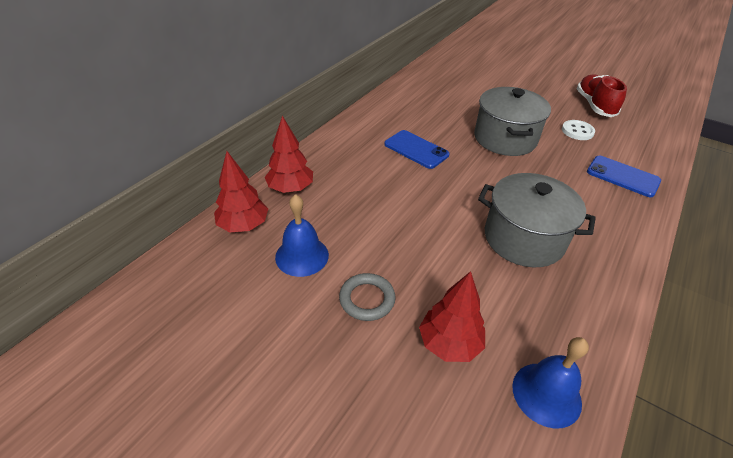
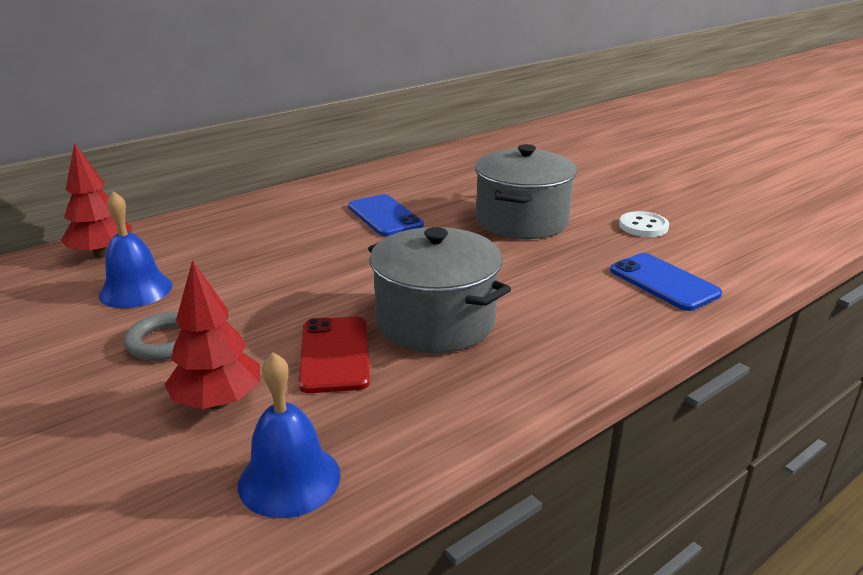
camera: 20 degrees right, 15 degrees down
red tree [265,116,313,193] -> none
red shoe [576,74,627,117] -> none
none -> red phone [299,317,370,393]

